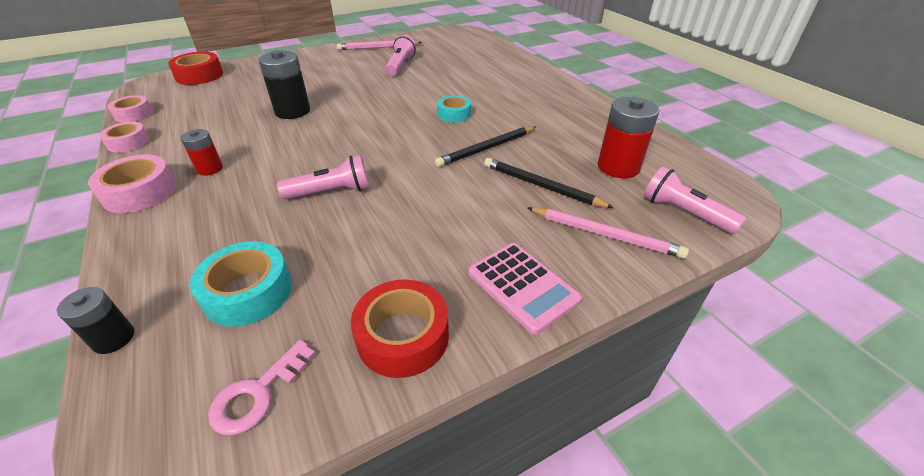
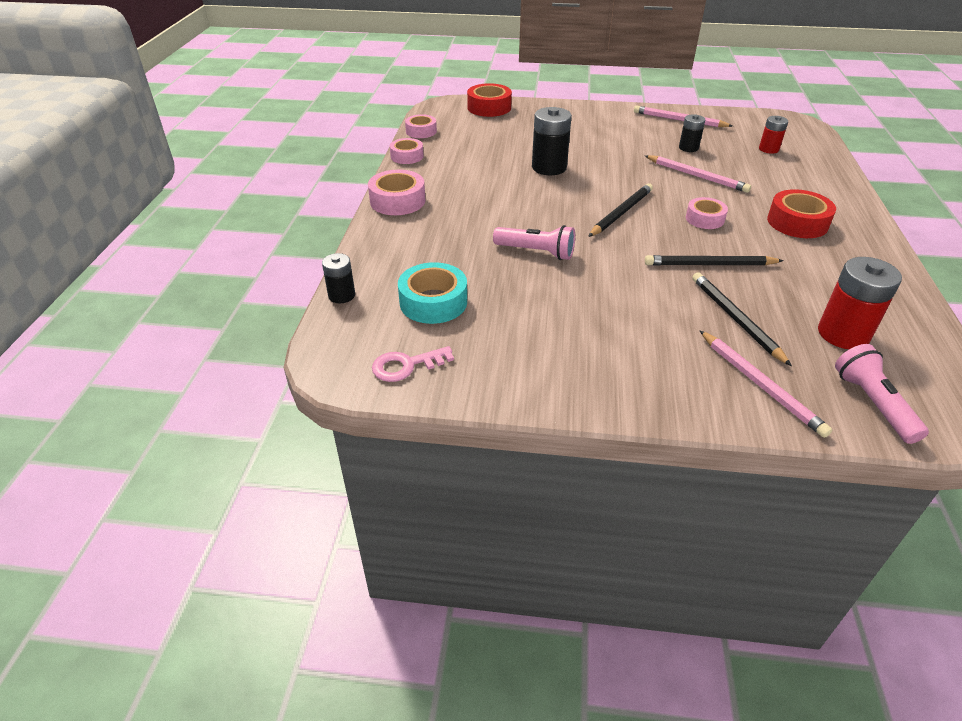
camera: 35 degrees right, 0 degrees up
red battery [181,129,223,176] -> red battery moved to [759,116,788,154]
red tape [351,280,449,378] -> red tape moved to [767,189,836,238]
pink flashlight [385,35,416,76] -> black battery [679,114,705,152]
turquoise tape [437,95,471,122] -> pink tape [686,197,728,229]
pink calculator [468,243,582,335] -> none
none -> black pencil [588,183,653,237]
none -> pink pencil [645,155,751,193]

